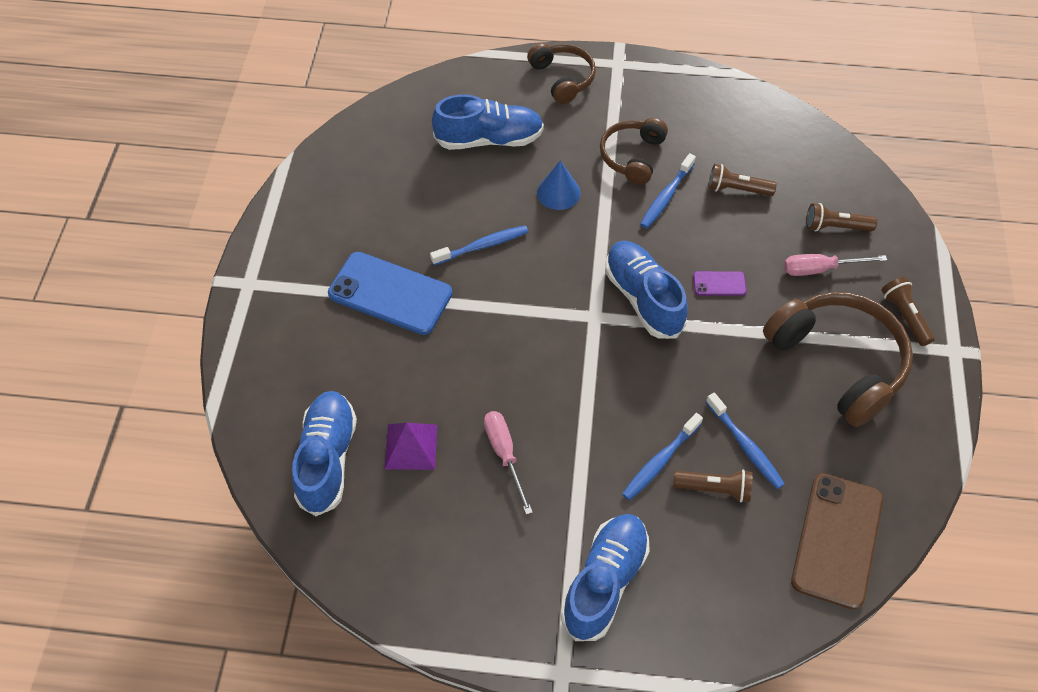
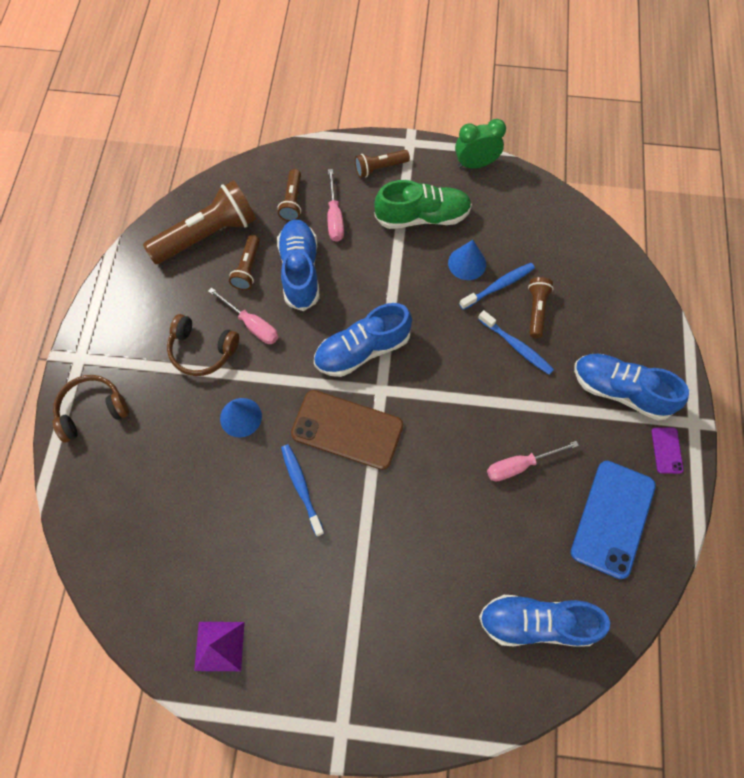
camera: 90 degrees left, 10 degrees up
blue phone [328,252,452,335] -> blue phone moved to [571,461,656,579]
purple pyramid [385,423,437,470] -> purple pyramid moved to [194,622,244,671]
blue shoe [432,94,544,150] -> blue shoe moved to [277,219,320,311]
blue toothbrush [640,153,696,228] -> pink screwdriver [208,287,278,344]
purple phone [693,271,747,296] -> purple phone moved to [652,427,684,474]
brown headphones [763,292,913,427] -> green shoe [374,180,472,229]
brown phone [791,473,883,610] -> brown phone moved to [291,390,403,470]
none -> brown flashlight [143,180,256,264]
none -> blue cone [448,240,486,280]
none -> green clock [455,119,506,168]

